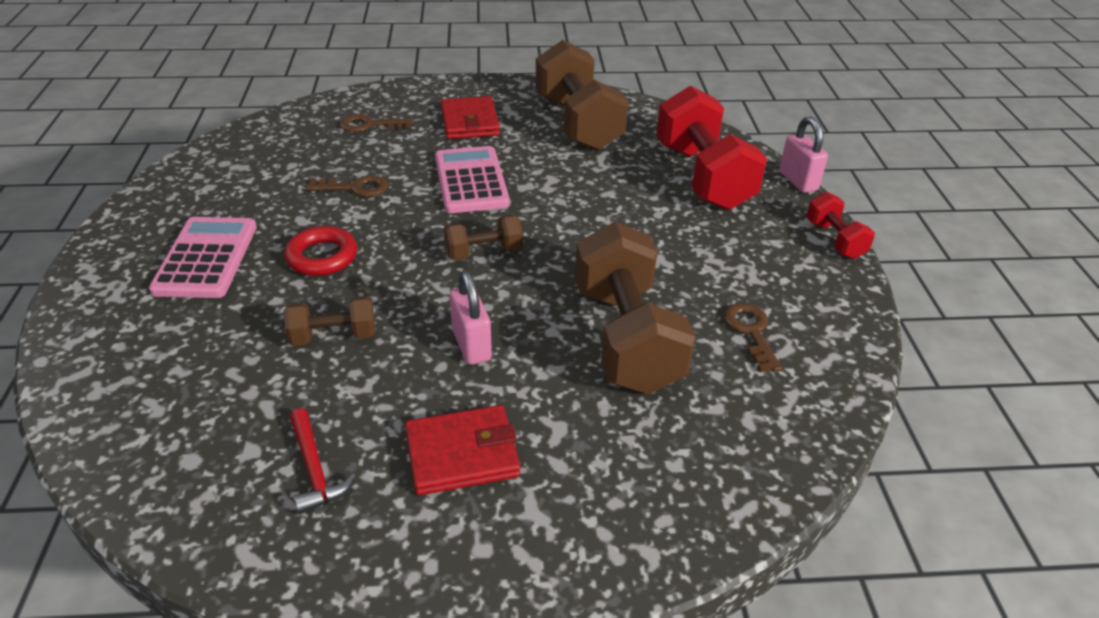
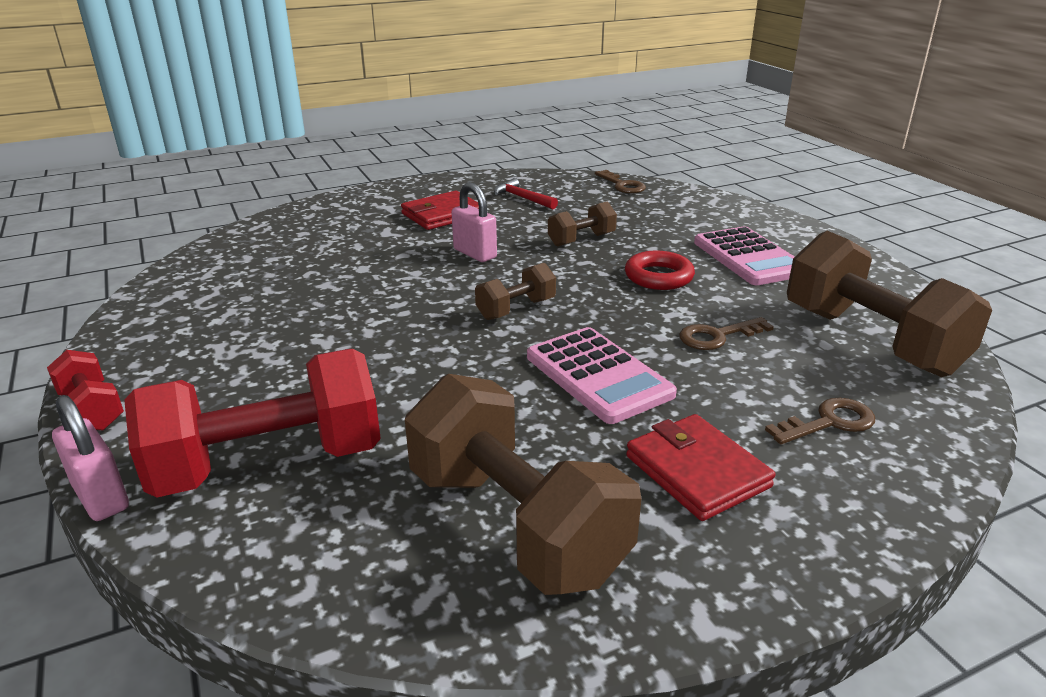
camera: 160 degrees right, 10 degrees down
brown dumbbell [575,222,696,394] -> brown dumbbell moved to [787,231,992,377]
red dumbbell [656,85,767,210] -> red dumbbell turned 75 degrees counterclockwise [124,349,381,498]
brown key [724,303,782,372] -> brown key moved to [595,170,646,193]

